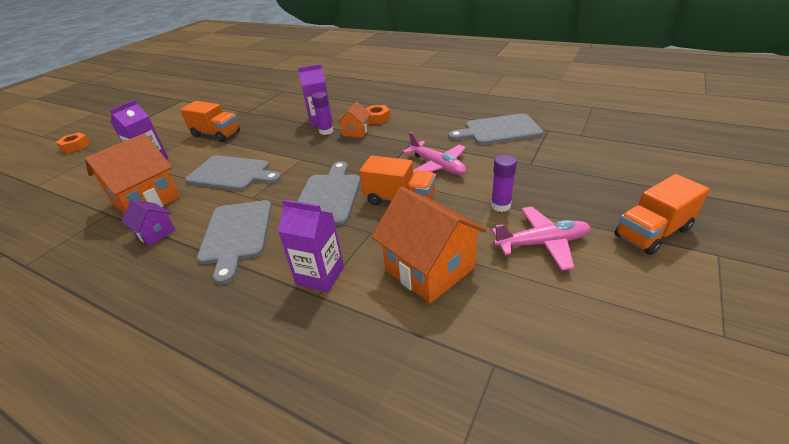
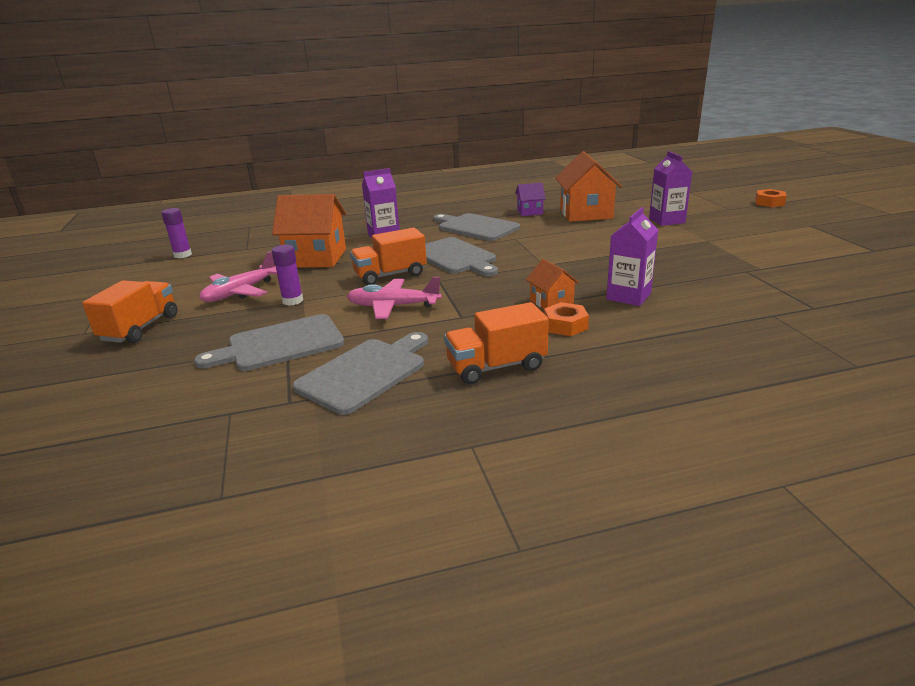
camera: 135 degrees right, 10 degrees down
orange truck [180,101,240,142] -> orange truck moved to [444,302,549,384]
grey cutting board [185,155,281,191] -> grey cutting board moved to [194,314,344,371]
purple glue stick [312,92,333,135] -> purple glue stick moved to [161,208,192,258]

